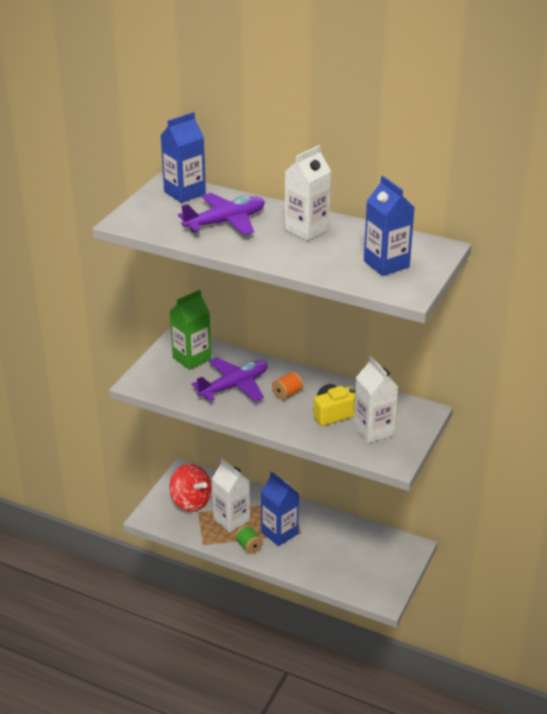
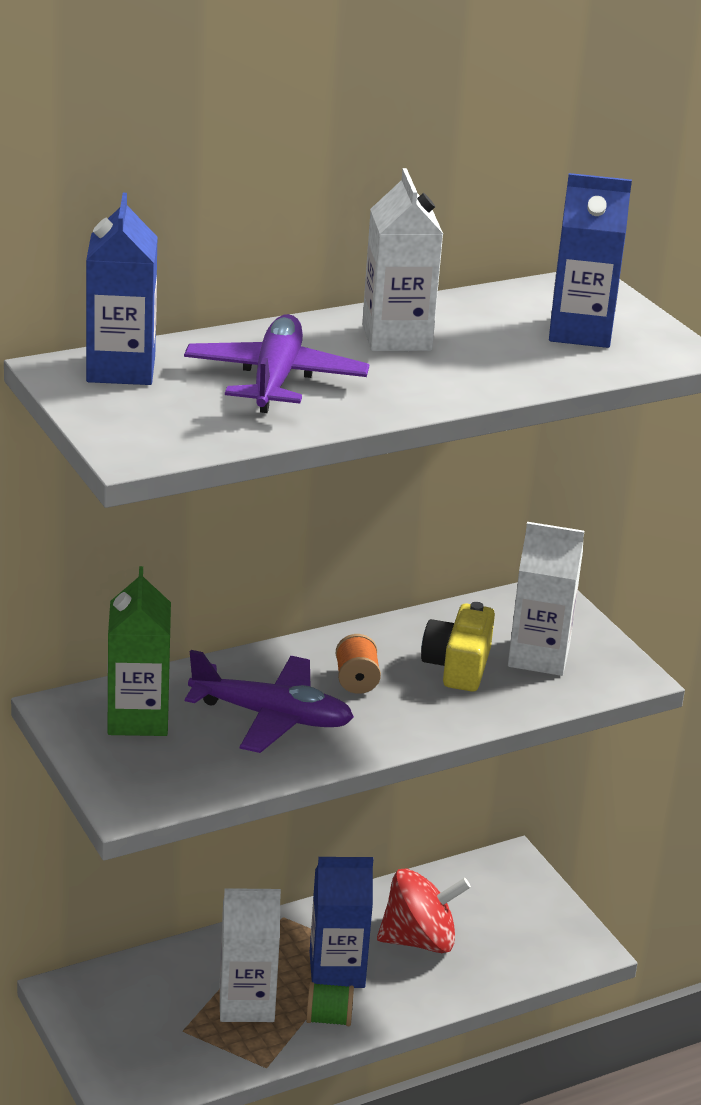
camera: 55 degrees left, 5 degrees down
red spinning top [170,464,212,512] -> red spinning top moved to [377,868,471,953]
purple plane [192,357,268,402] -> purple plane turned 105 degrees clockwise [185,650,354,753]

